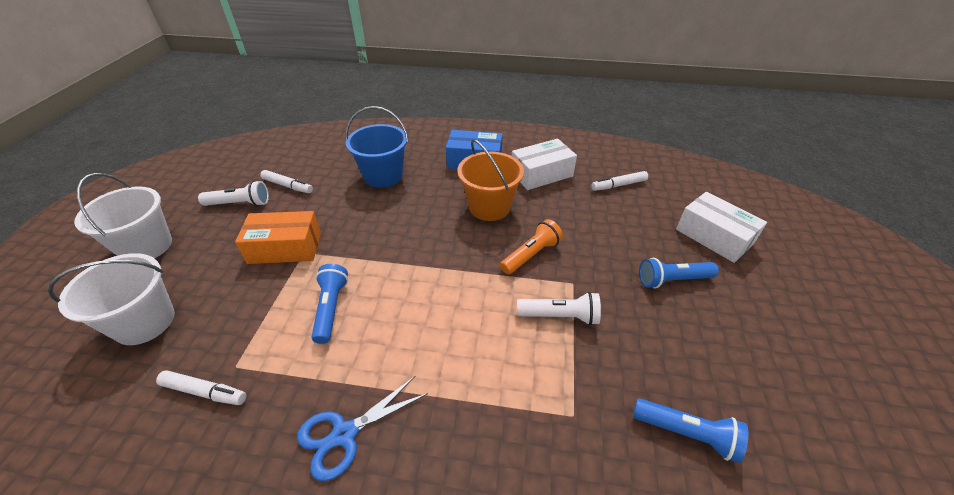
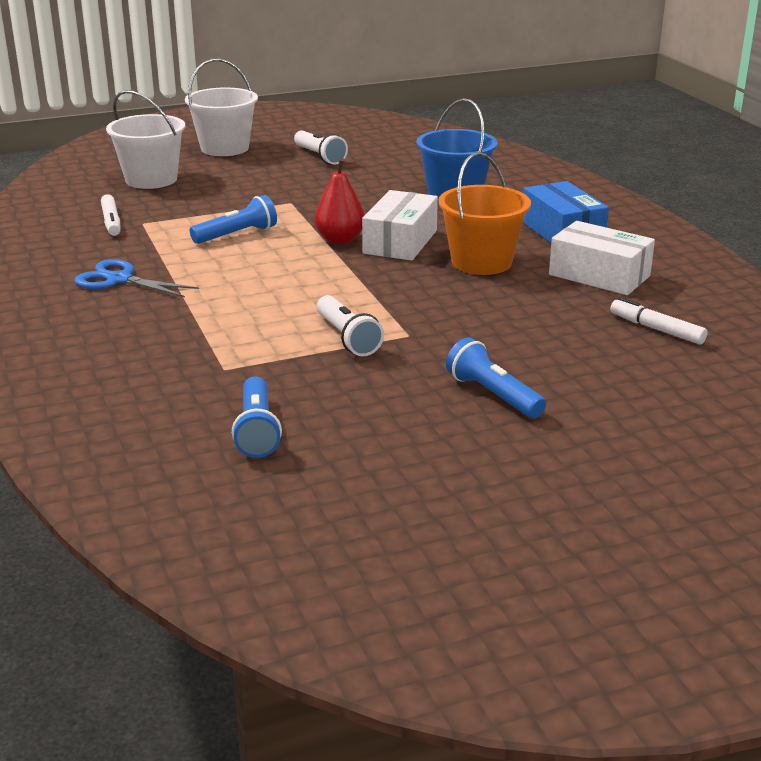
camera: 60 degrees right, 15 degrees down
orange box [235,211,321,264] -> none
white marker [260,170,313,193] -> none
orange flashlight [500,219,563,275] -> none
white box [676,192,767,263] -> white box moved to [362,190,438,261]
none -> red pear [315,158,365,244]

